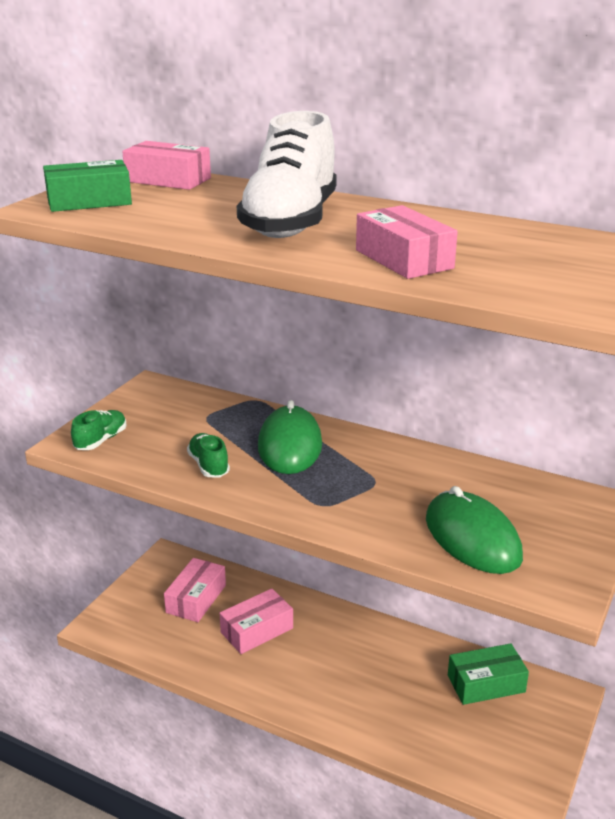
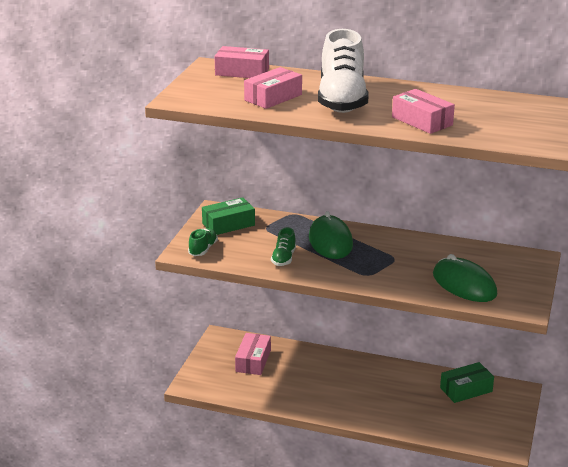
camera: 10 degrees left, 0 degrees up
green box [43,160,132,212] -> green box moved to [202,197,255,235]
green shoe [187,433,230,477] -> green shoe turned 135 degrees counterclockwise [271,227,296,266]
pink box [220,589,293,654] -> pink box moved to [244,67,302,109]

